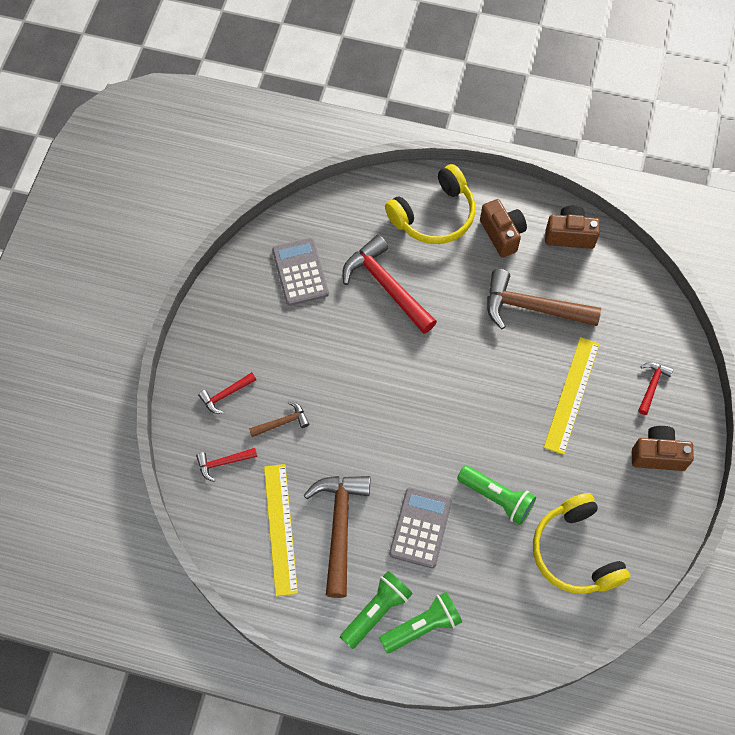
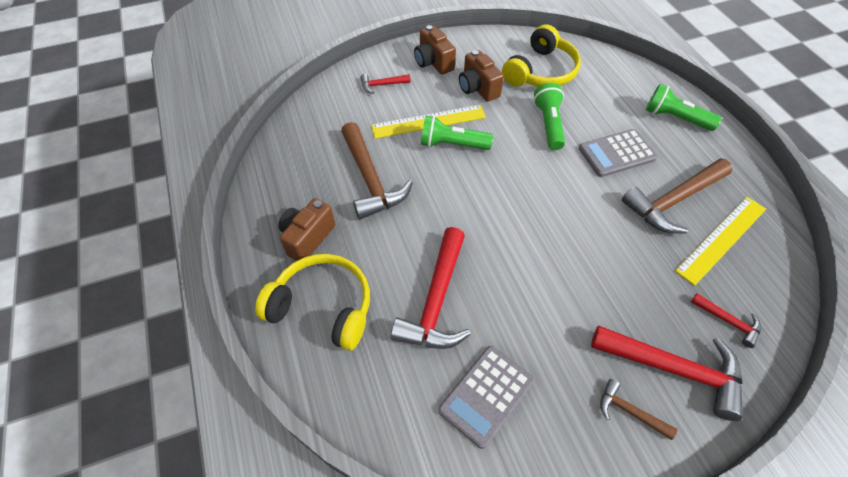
camera: 125 degrees left, 10 degrees down
red hammer [198,372,256,414] -> red hammer [591,326,743,421], size x2.03
brown hammer [249,401,309,437] -> brown hammer moved to [600,379,677,440]
green flashlight [340,571,413,649] -> green flashlight moved to [421,115,493,150]
brown camera [545,205,600,249] -> brown camera moved to [459,50,504,102]

